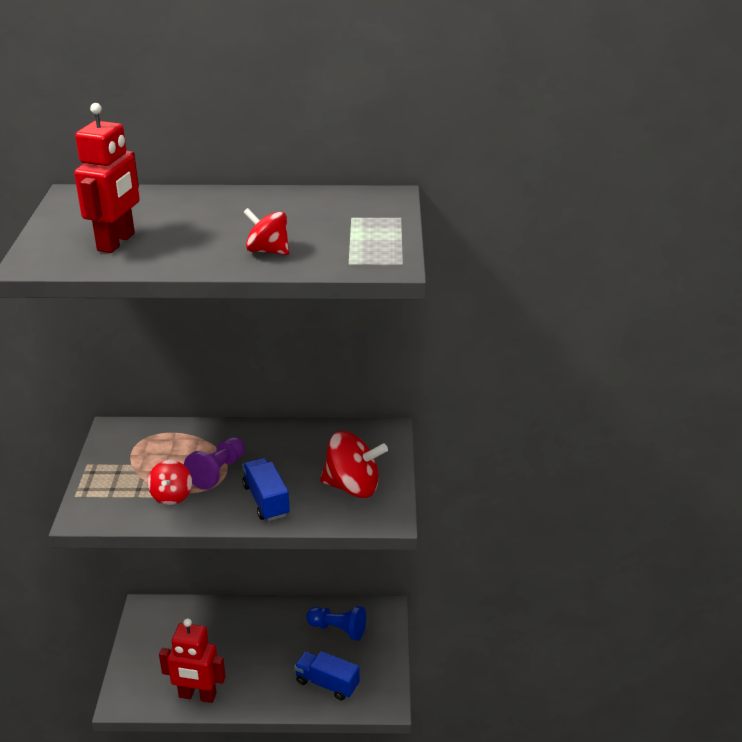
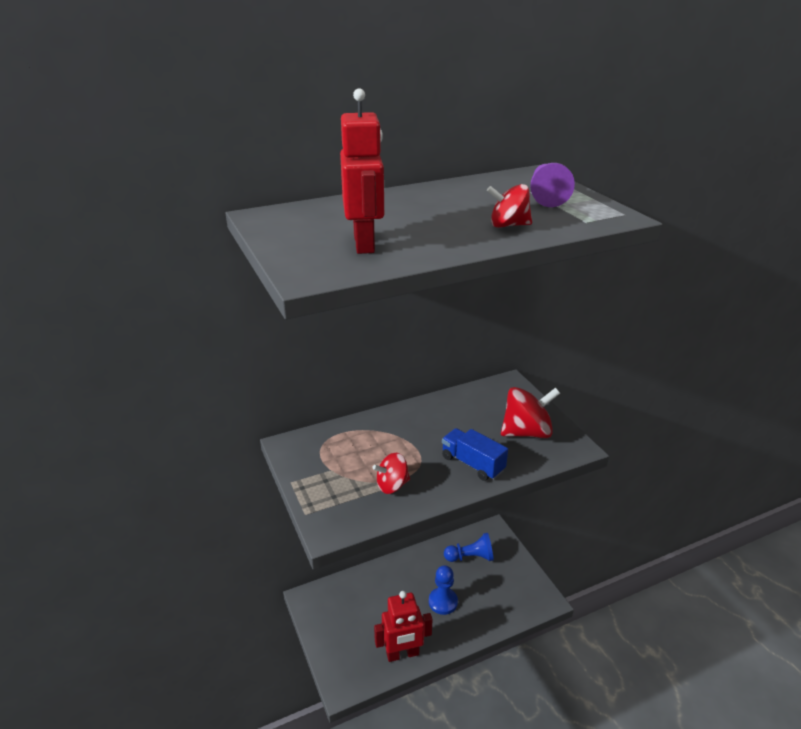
camera: 25 degrees left, 0 degrees up
red spinning top [148,460,192,505] -> red spinning top turned 90 degrees clockwise [372,453,410,494]
purple pawn [184,437,245,490] -> purple pawn moved to [530,163,575,207]
blue truck [294,651,360,700] -> none
none -> blue pawn [429,565,458,615]

